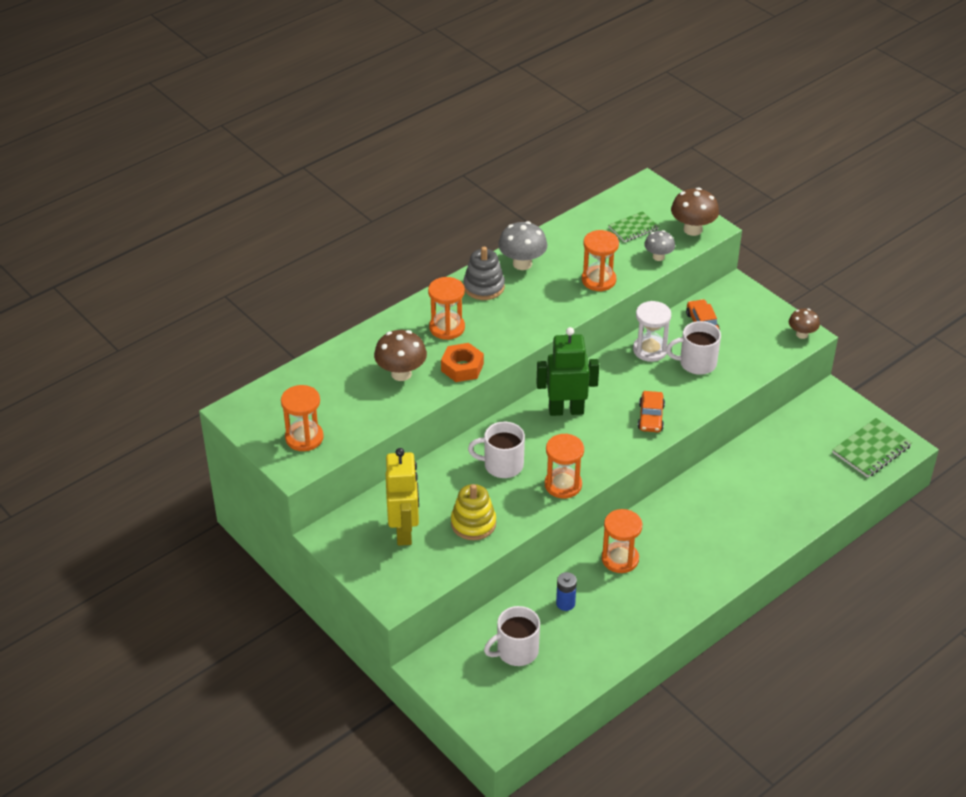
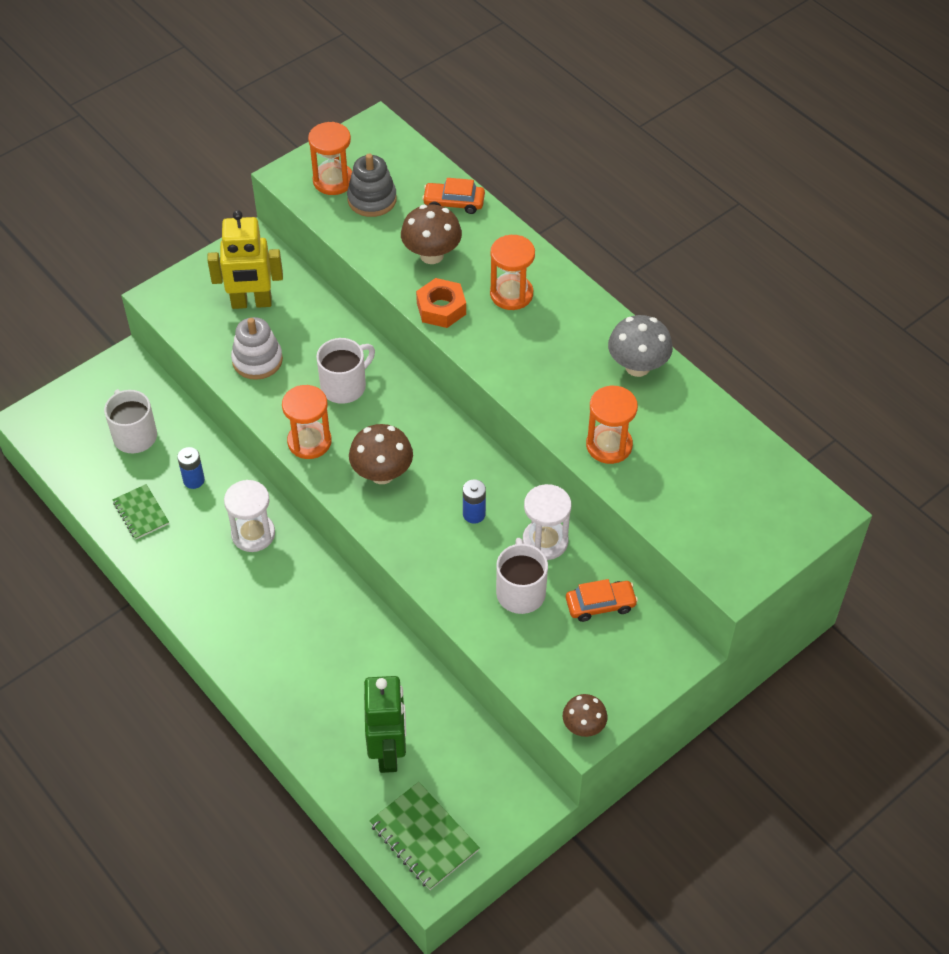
camera: 90 degrees right, 10 degrees up
yellow stacking toy [451,484,496,540] -> white stacking toy [231,317,283,380]
grey stacking toy [463,247,505,300] -> grey stacking toy moved to [347,153,397,217]
white mug [468,422,525,478] -> white mug turned 45 degrees clockwise [316,338,375,404]
green robot [537,327,599,416] -> green robot moved to [364,676,406,773]
orange hourglass [602,509,642,573] -> white hourglass [224,480,275,552]
green notebook [609,211,659,242] -> green notebook moved to [113,484,169,539]
orange car [638,391,665,432] -> orange car moved to [422,178,485,214]
grey mushroom [644,230,675,261] -> none
brown mushroom [671,187,719,236] -> brown mushroom moved to [349,424,413,484]
none -> blue battery [463,479,486,524]

